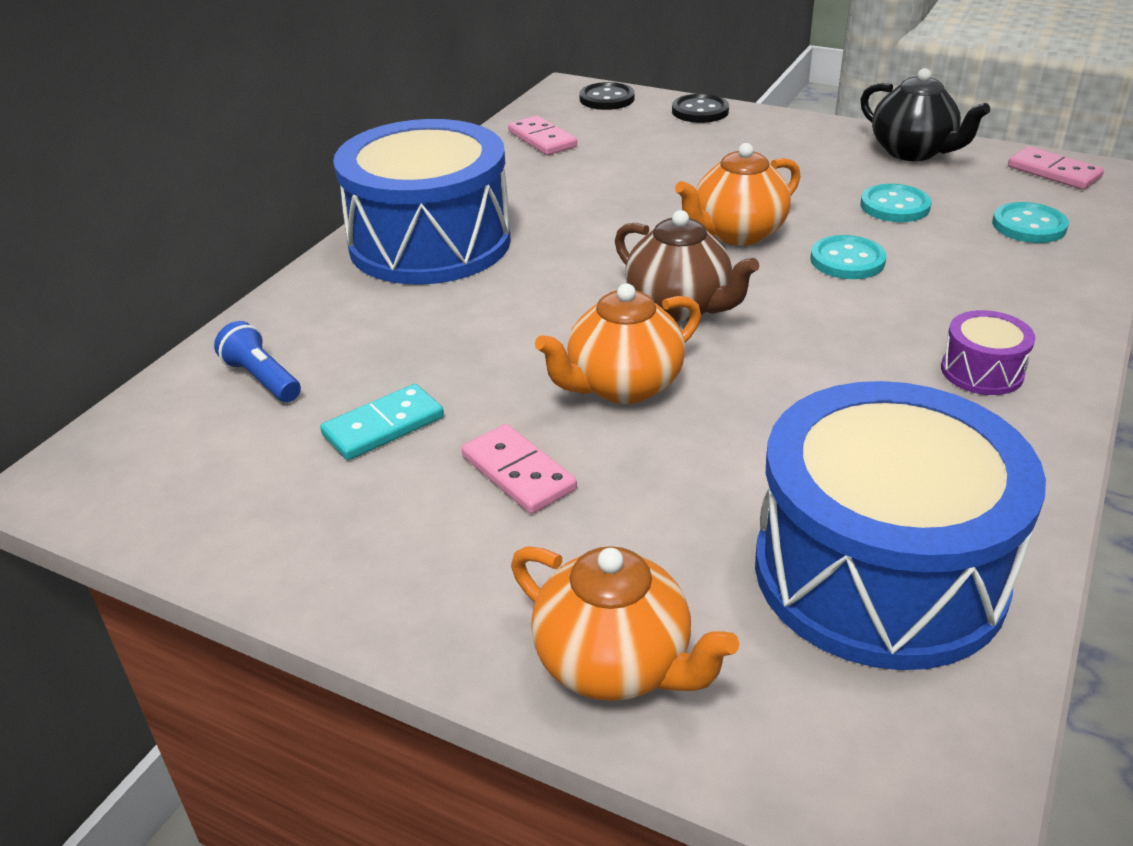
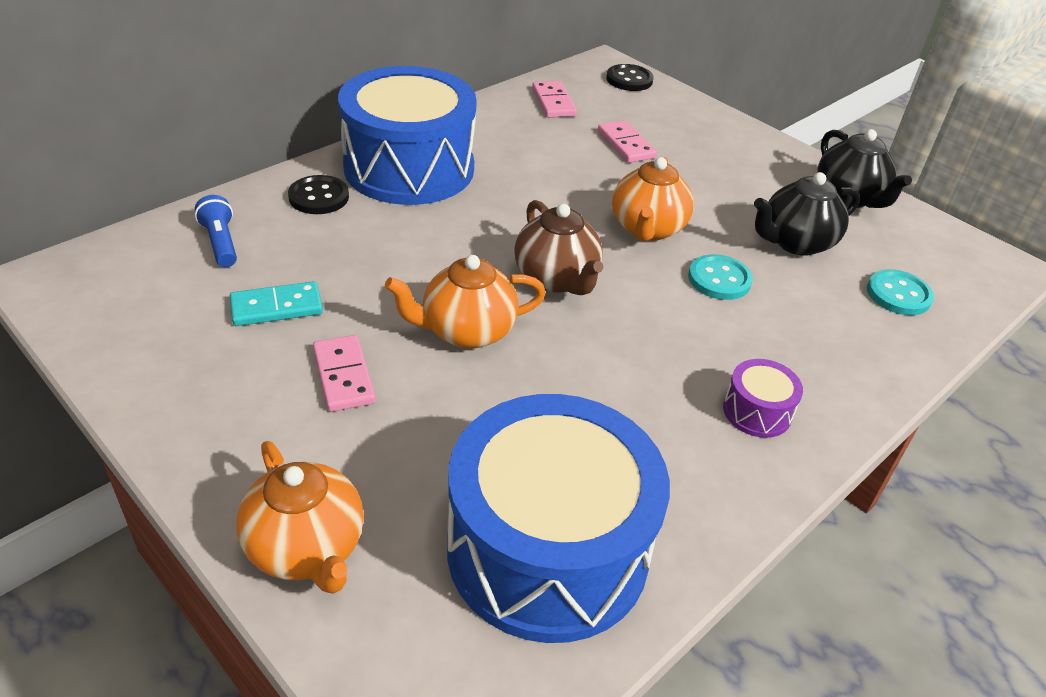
camera: 15 degrees right, 5 degrees up
black button [672,94,729,123] -> black button moved to [288,175,349,214]
orange teapot [675,143,801,246] -> orange teapot turned 60 degrees counterclockwise [612,157,694,241]
turquoise button [861,184,932,222] -> black teapot [754,172,860,256]
pink domino [1008,146,1104,190] -> pink domino moved to [598,120,657,163]

